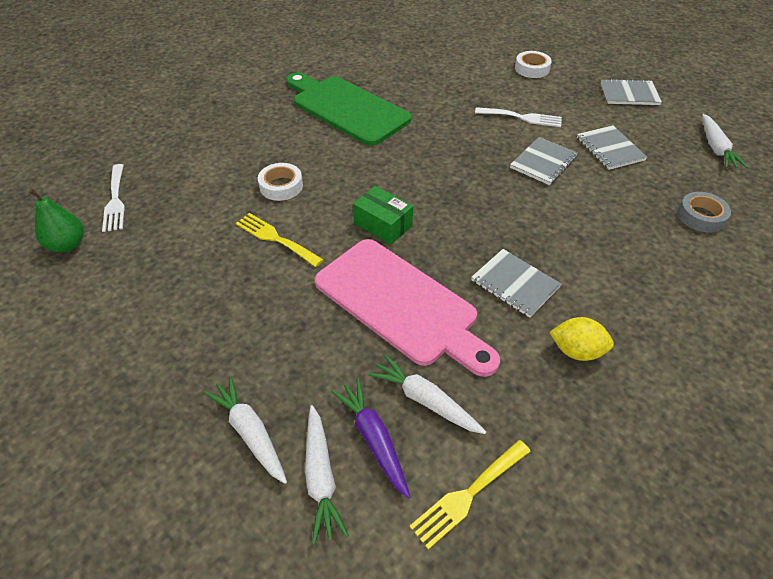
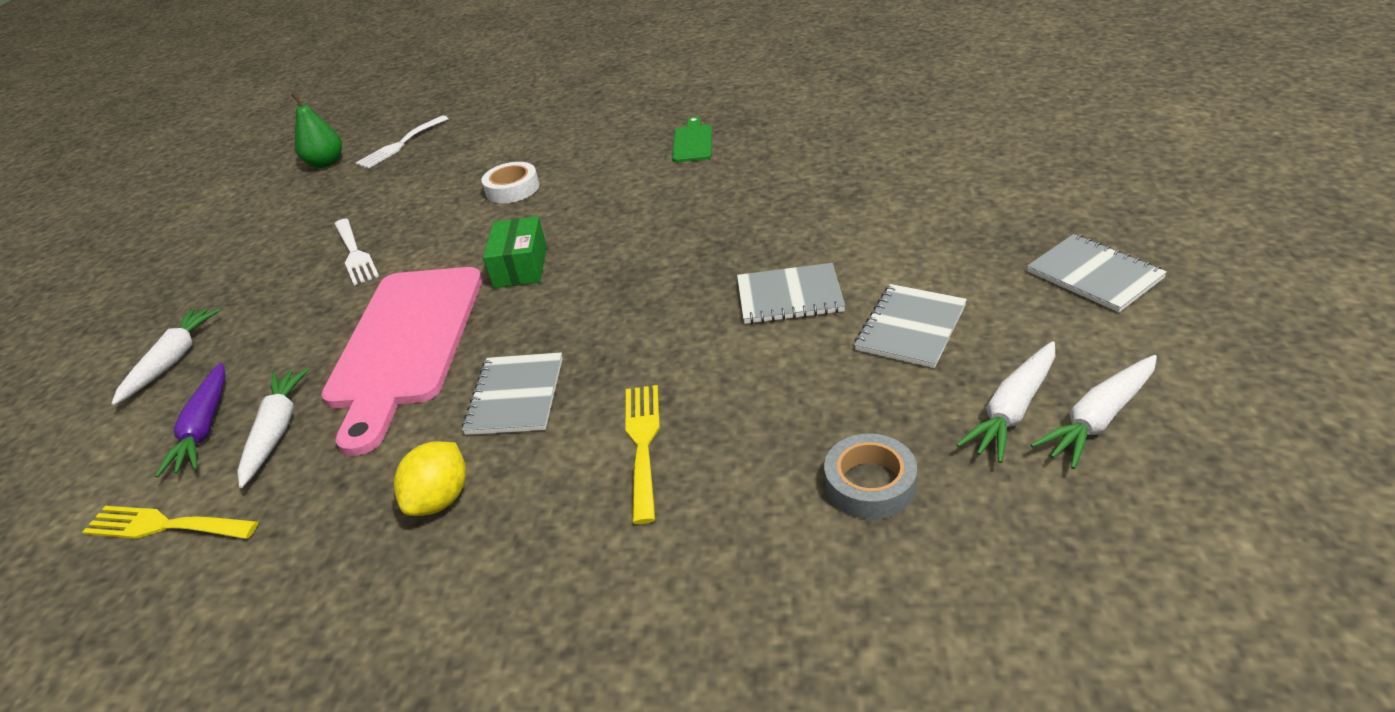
camera: 55 degrees right, 10 degrees down
yellow fork [236,213,323,267] -> yellow fork moved to [625,385,660,524]
green cutting board [286,72,411,146] -> green cutting board [672,117,712,162], size x0.44
white carrot [305,405,349,545] -> white carrot moved to [956,341,1055,463]
purple carrot [331,378,410,498] -> purple carrot turned 150 degrees clockwise [155,363,226,477]
white fork [475,107,562,127] -> white fork moved to [335,218,379,286]
white tape [515,51,552,78] -> none
yellow lemon [549,317,614,361] -> yellow lemon turned 45 degrees clockwise [394,441,466,516]

